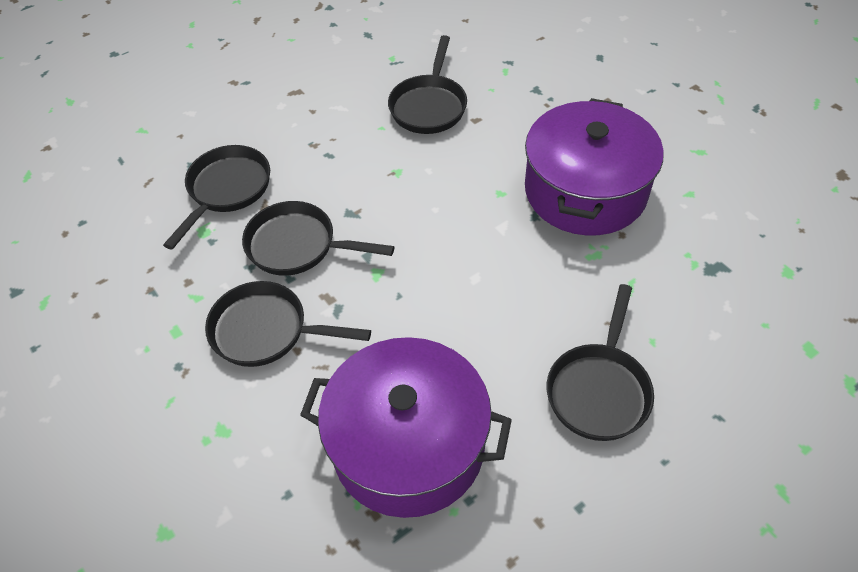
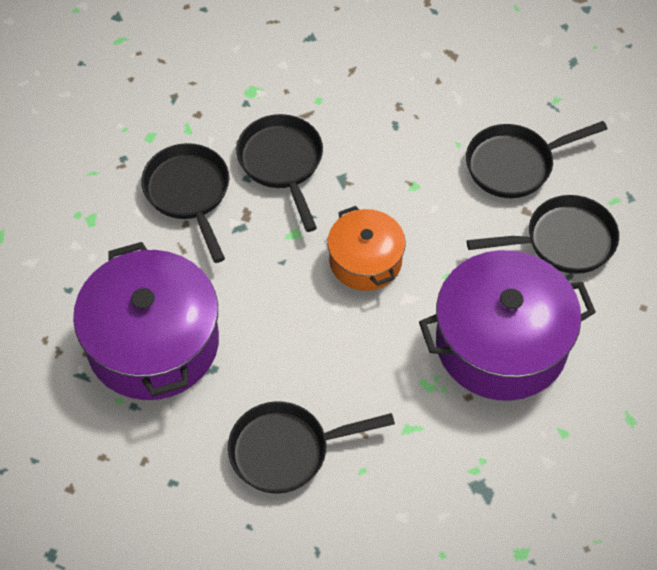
camera: 55 degrees right, 5 degrees up
black pan [163,145,270,250] -> black pan moved to [467,195,619,274]
none -> orange pot [327,206,406,291]

